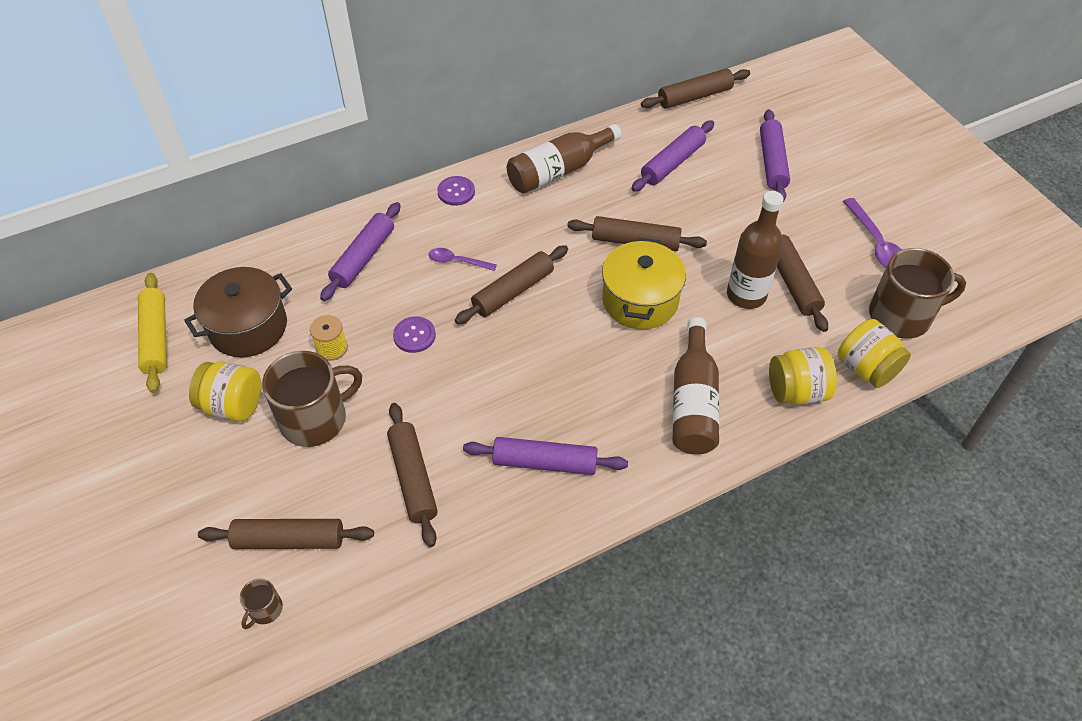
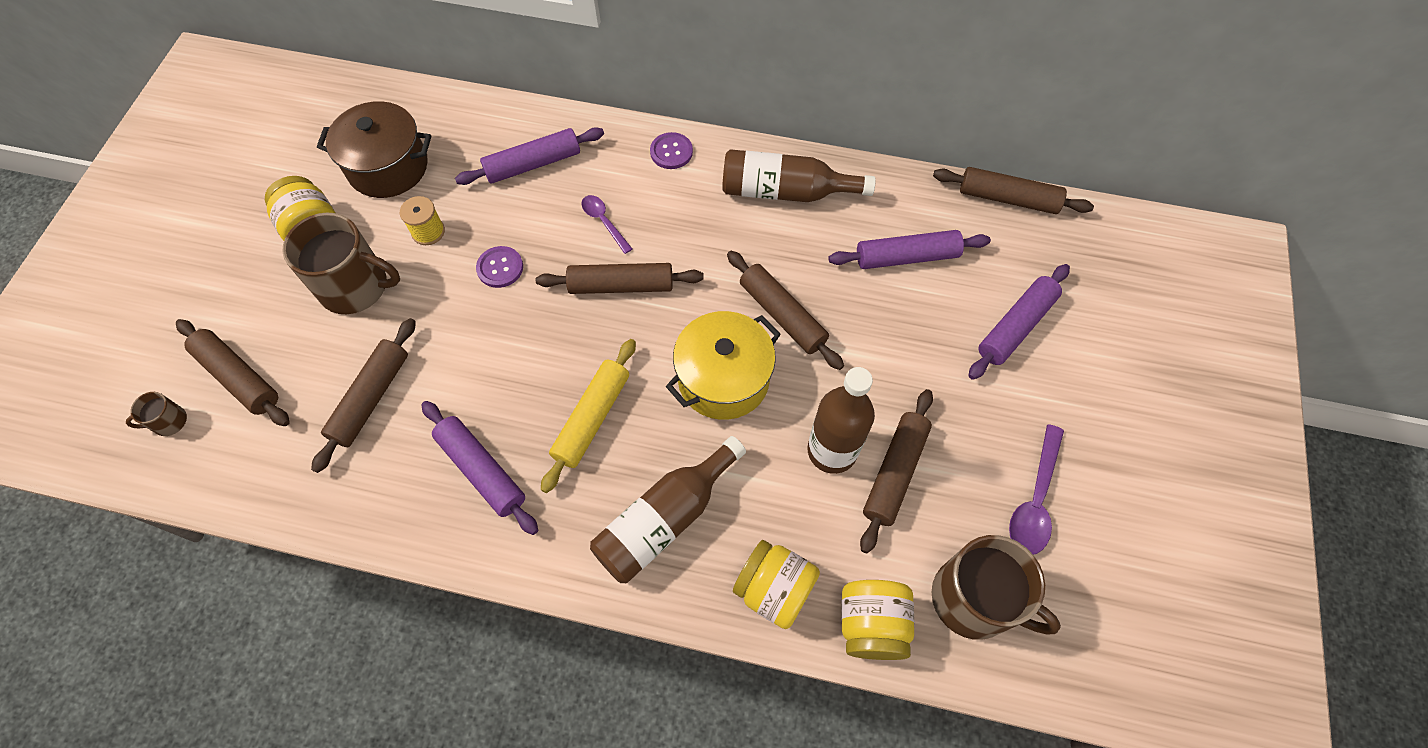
camera: 40 degrees right, 10 degrees up
yellow rolling pin [138,273,167,393] -> yellow rolling pin moved to [541,339,636,493]

